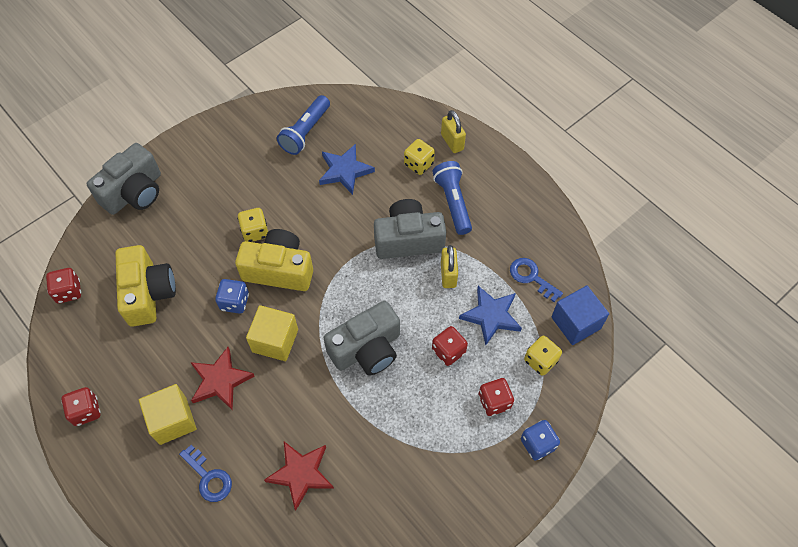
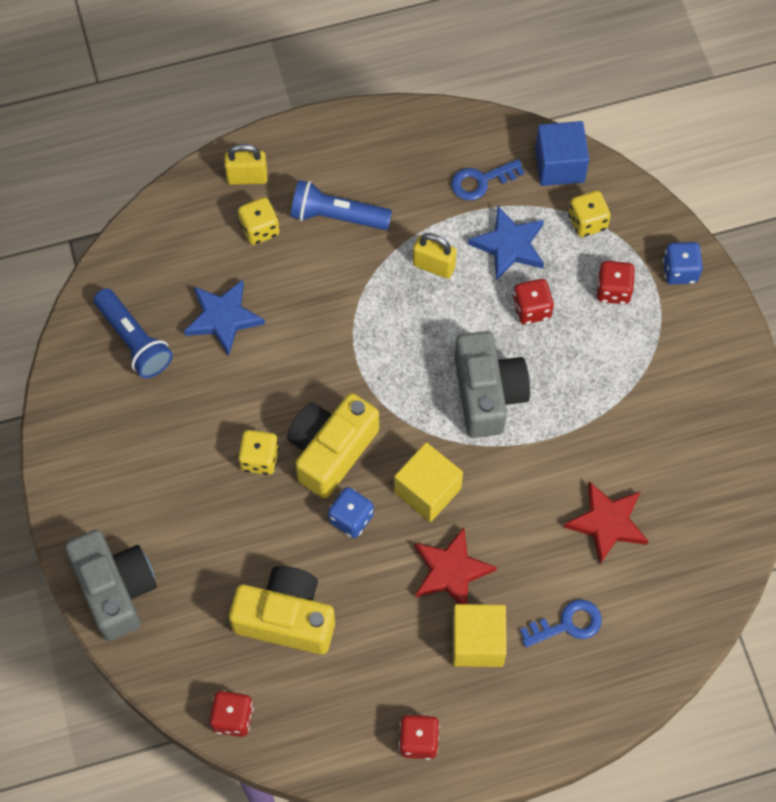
camera: 65 degrees left, 5 degrees up
grey camera [374,199,446,259] -> none

